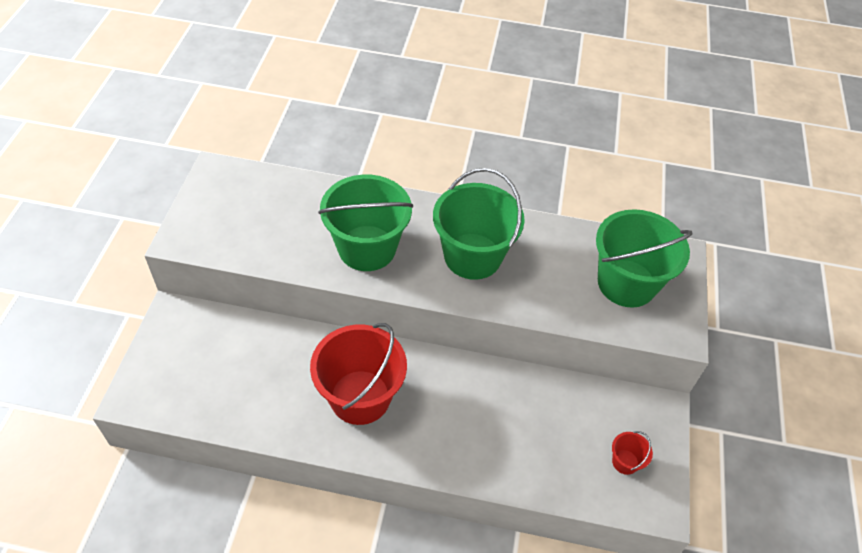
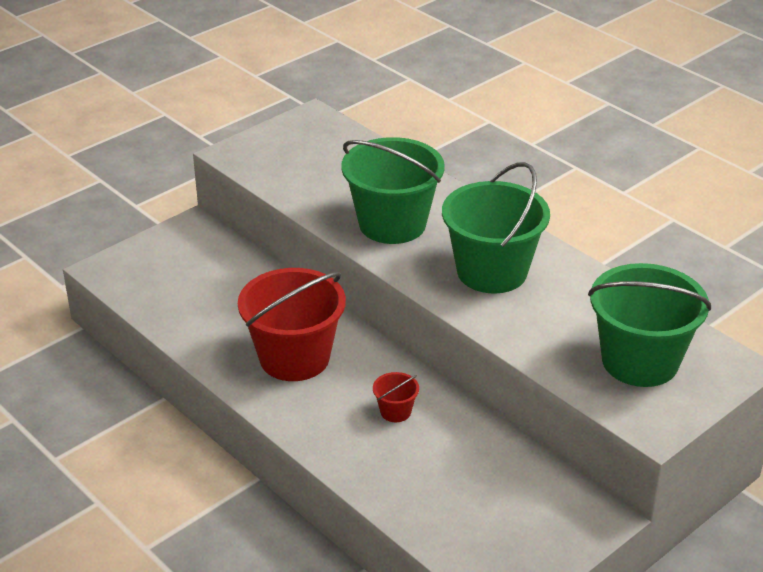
camera: 40 degrees right, 15 degrees down
red bucket [612,431,653,475] -> red bucket moved to [373,372,419,422]

